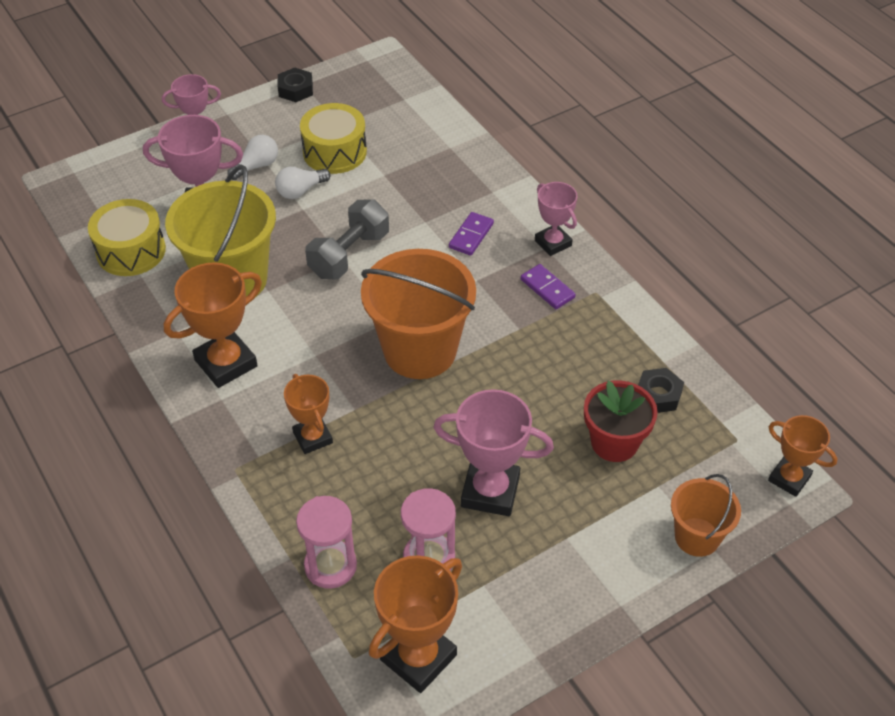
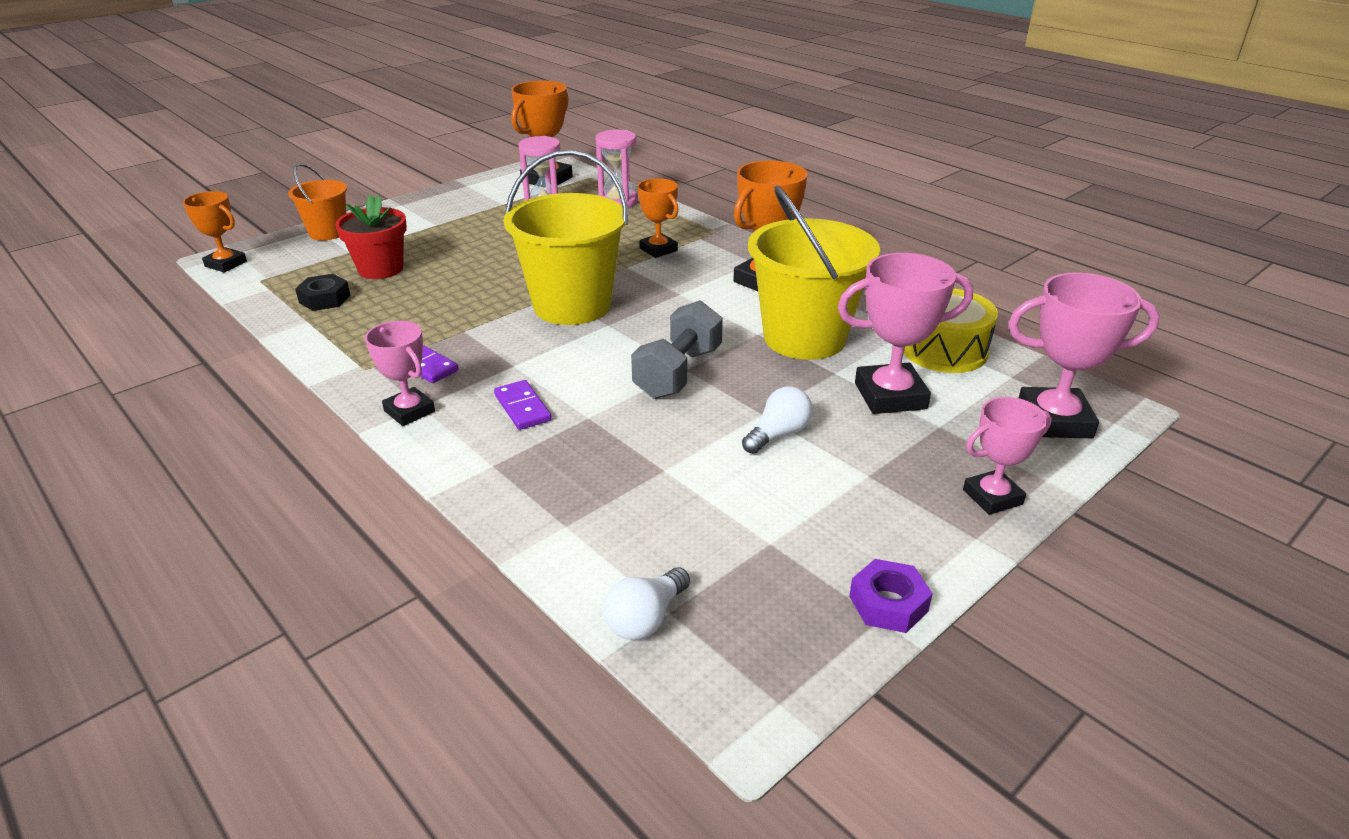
camera: 170 degrees right, 15 degrees down
white light bulb [227,135,278,180] -> white light bulb moved to [603,567,690,640]
black nut [278,68,313,102] -> purple nut [849,559,933,633]
yellow drum [300,103,367,174] -> none
orange bucket [361,249,476,379] -> yellow bucket [503,150,628,325]
pink trophy [433,389,554,516] -> pink trophy moved to [1008,272,1160,438]
purple domino [449,212,494,256] -> purple domino turned 45 degrees counterclockwise [494,380,552,430]

